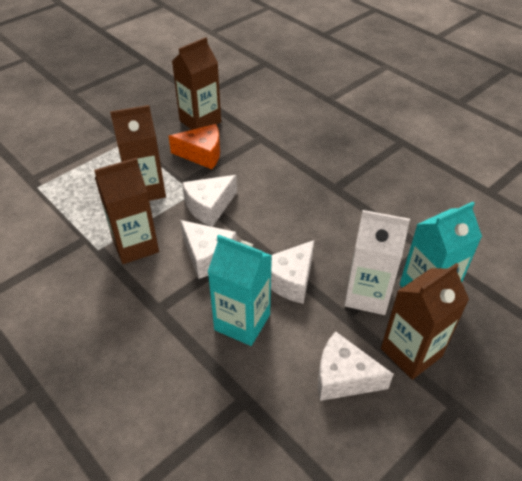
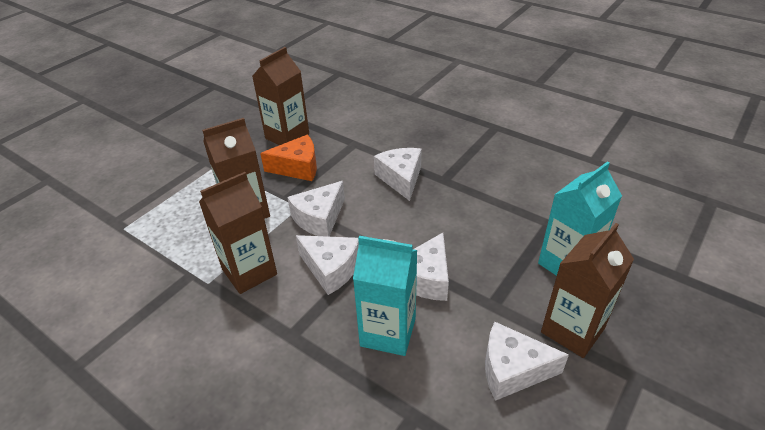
camera: 10 degrees left, 5 degrees down
white carton [344,210,410,315] -> none
none -> white cheese [374,148,422,201]

